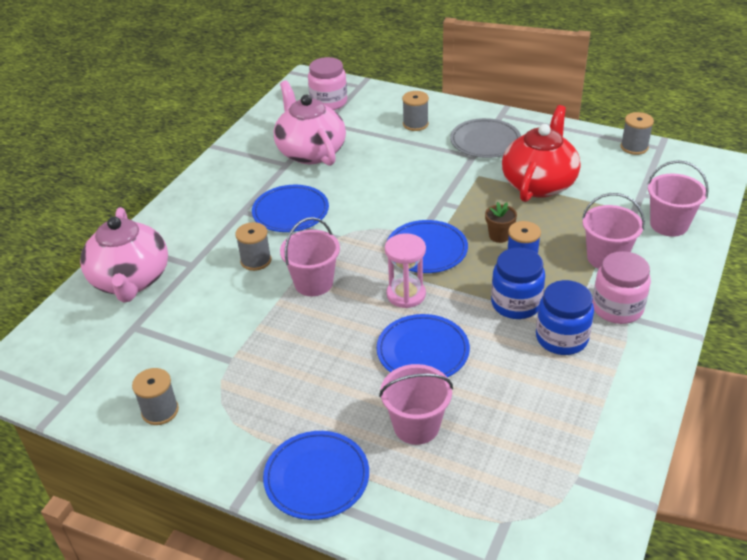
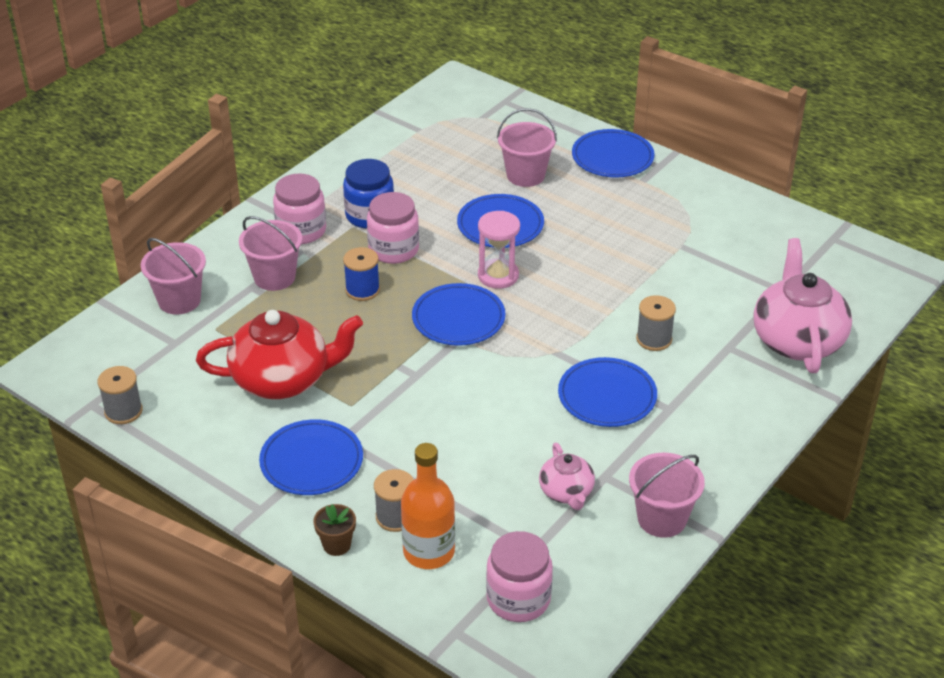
camera: 170 degrees left, 0 degrees up
grey spool [132,368,179,425] -> none
pink teapot [274,80,346,166] -> pink teapot [539,443,595,510], size x0.52
pink bucket [280,217,340,296] -> pink bucket moved to [629,453,705,538]
grey plate [450,118,521,158] -> blue plate [259,419,363,495]
brown flower pot [485,202,517,243] -> brown flower pot moved to [313,504,356,556]
blue jar [491,248,545,319] -> pink jar [367,192,419,264]
red teapot [502,105,580,202] -> red teapot turned 135 degrees counterclockwise [196,310,363,399]
none -> orange bottle [401,443,455,569]

